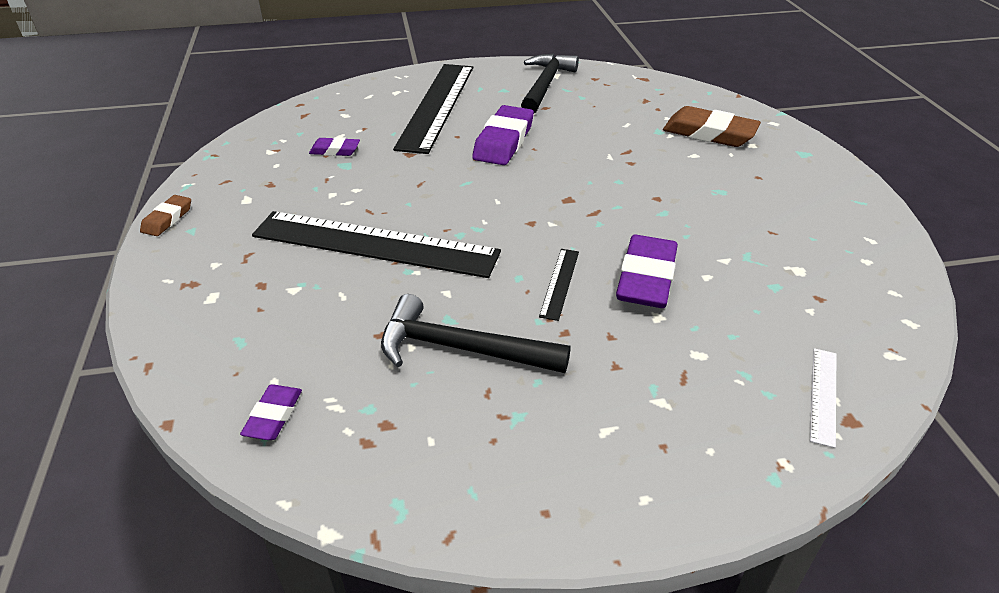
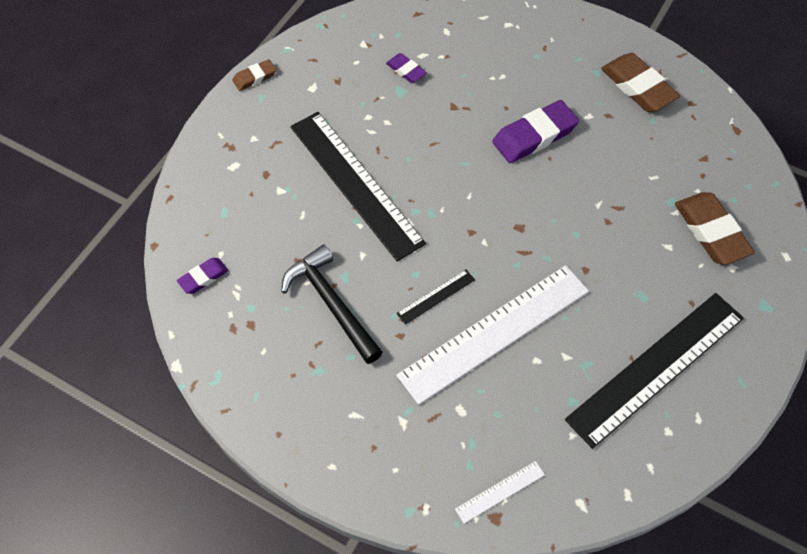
camera: 40 degrees right, 20 degrees up
black ruler [393,64,473,154] -> black ruler moved to [565,293,744,449]
black hammer [521,54,579,113] -> brown eraser [601,53,680,112]
purple eraser [616,235,678,308] -> white ruler [396,265,589,405]

